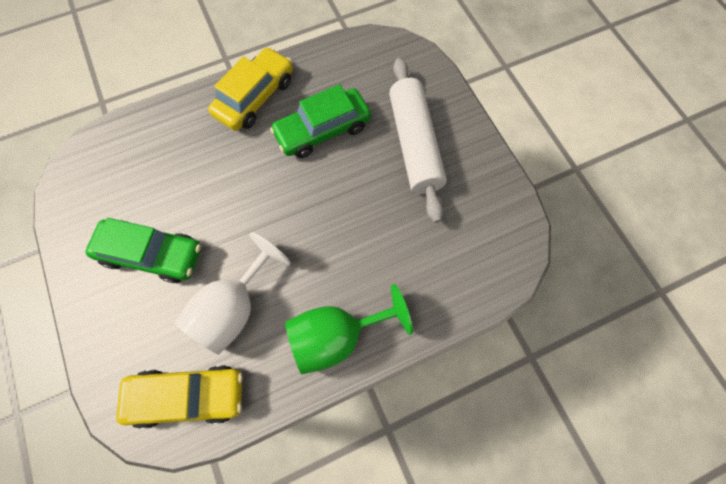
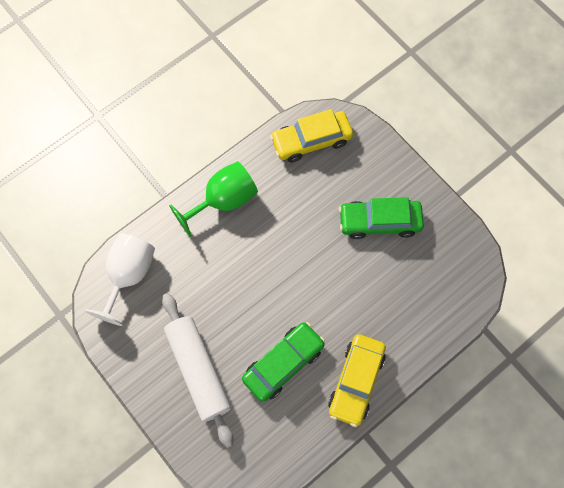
camera: 165 degrees right, 0 degrees up
white goblet [175,232,291,355] -> white goblet moved to [85,233,155,326]

